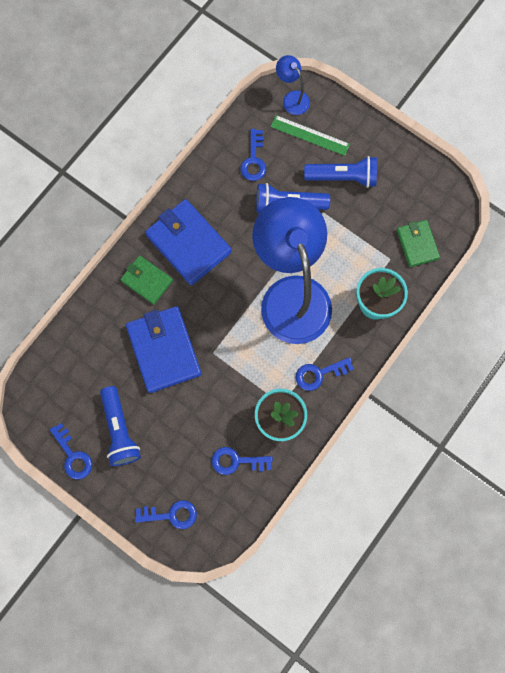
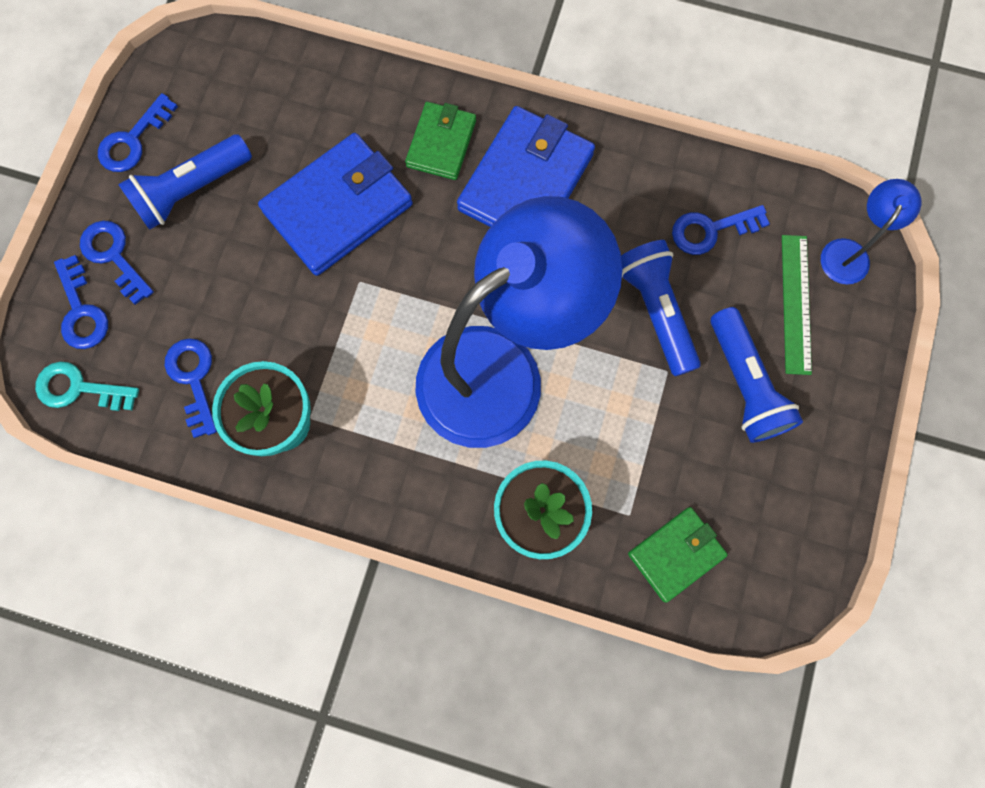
camera: 70 degrees right, 0 degrees up
blue key [296,357,354,391] -> blue key moved to [80,221,154,305]
none -> turquoise key [35,361,139,411]

